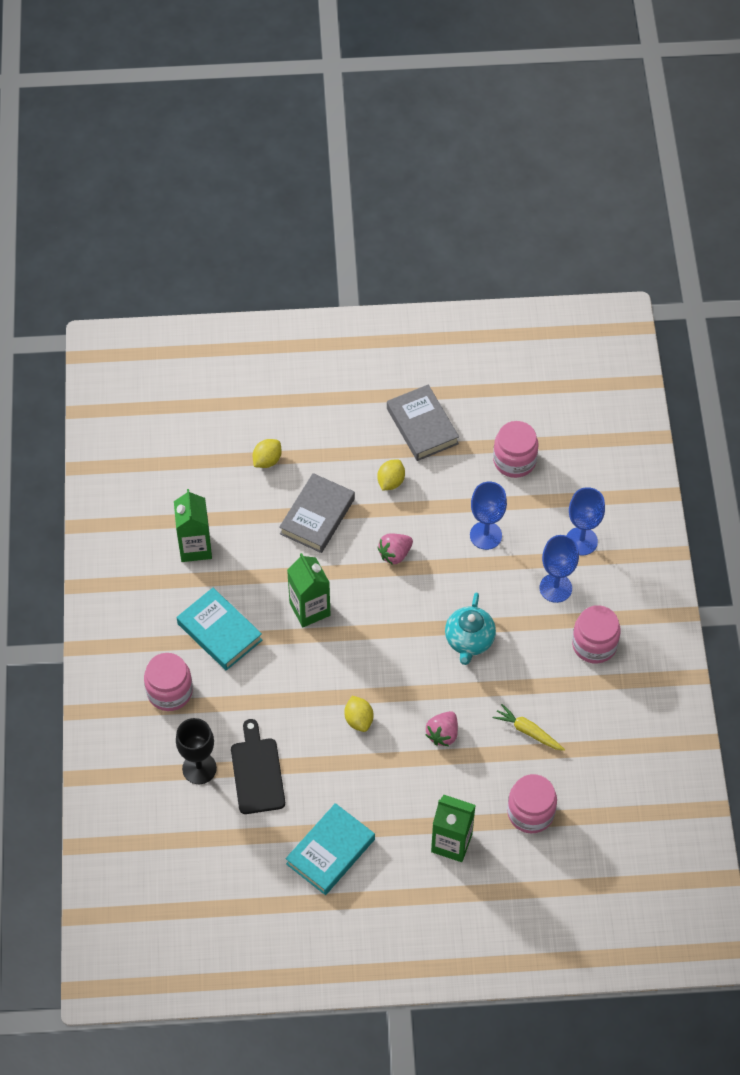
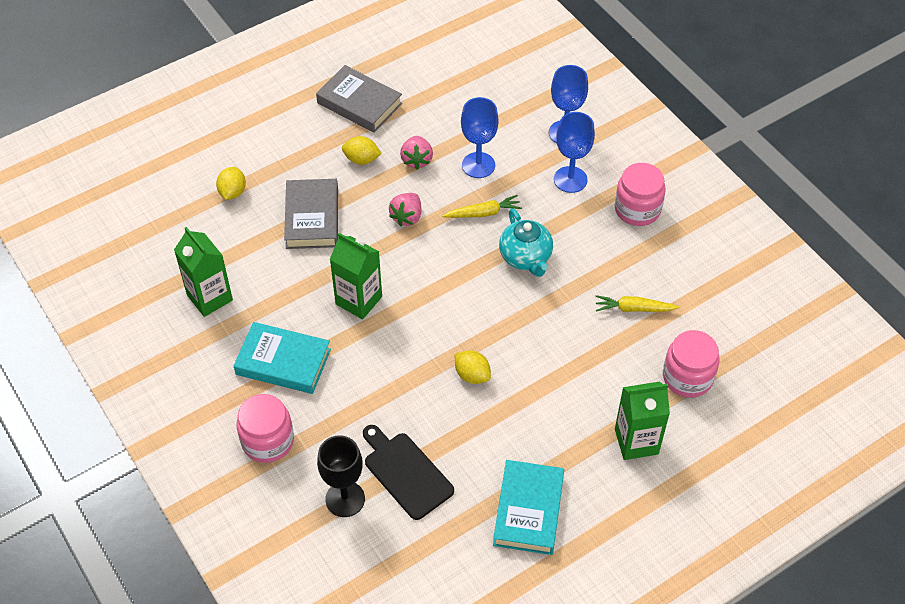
camera: 30 degrees left, 5 degrees down
yellow lemon [377,459,405,491] -> yellow lemon turned 75 degrees counterclockwise [342,136,382,165]
pink strawberry [426,711,458,746] -> pink strawberry moved to [400,136,433,169]
pink jar [493,421,539,478] -> none
none -> yellow carrot [442,195,522,218]

